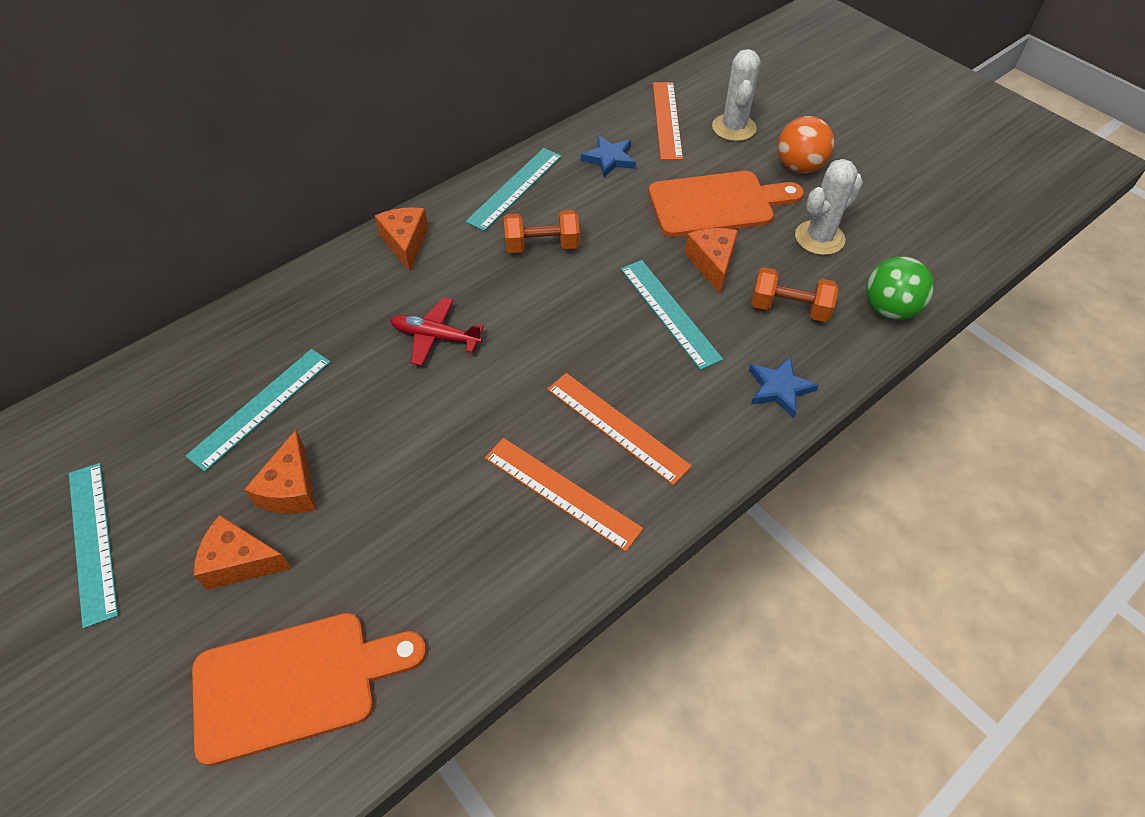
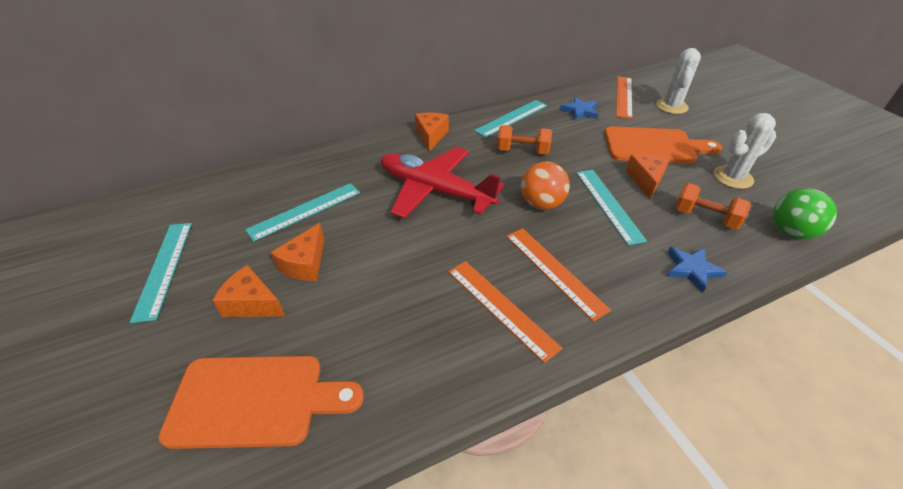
camera: 15 degrees right, 10 degrees down
red plane [390,298,484,366] -> red plane [381,147,504,218], size x1.95
orange ball [778,116,834,173] -> orange ball moved to [521,162,570,210]

